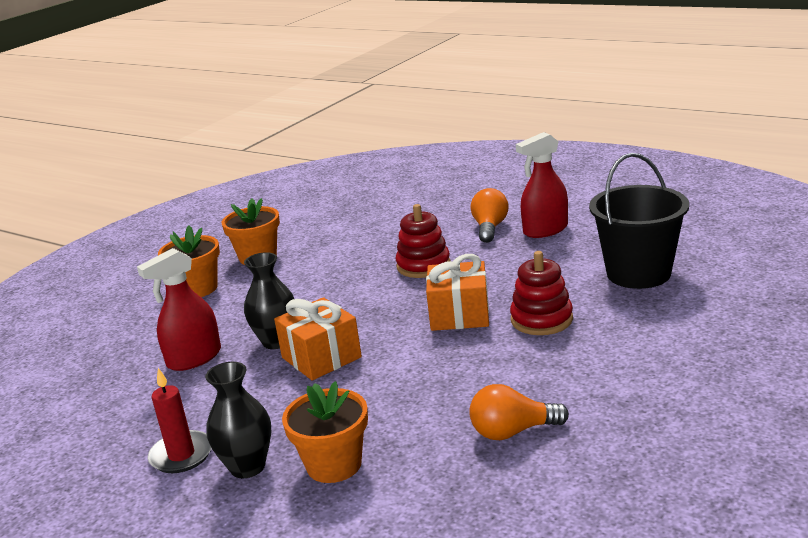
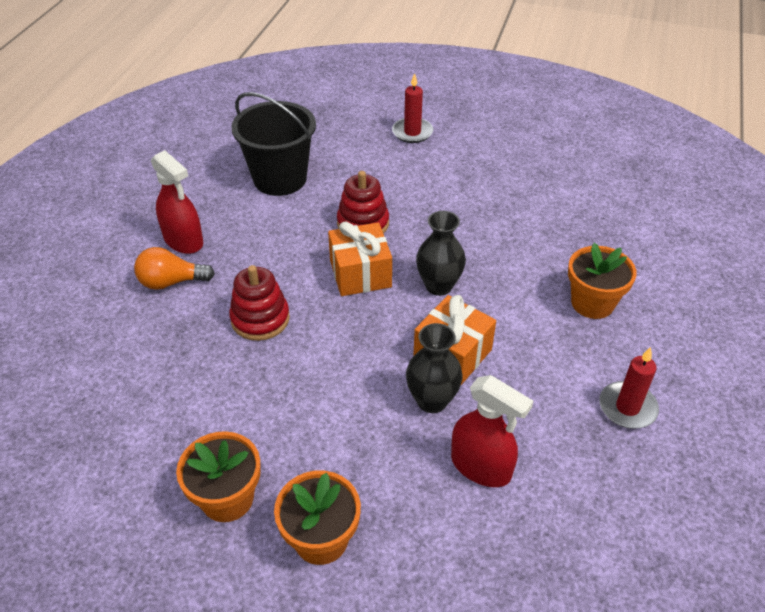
camera: 110 degrees left, 20 degrees up
black vase [205,362,271,478] -> black vase moved to [416,211,466,296]
orange light bulb [469,384,569,440] -> none
none -> red candle [392,73,433,143]

